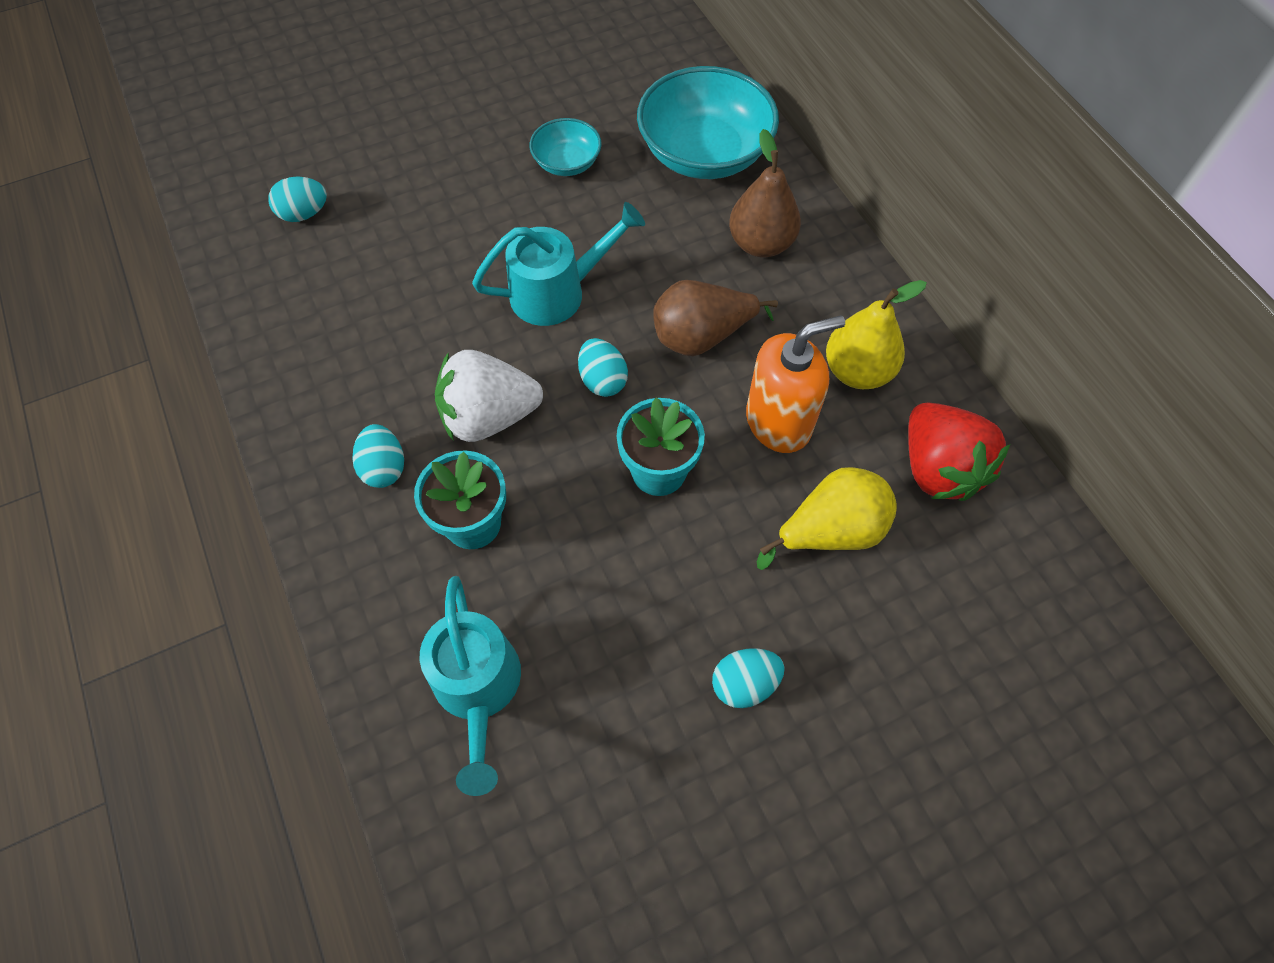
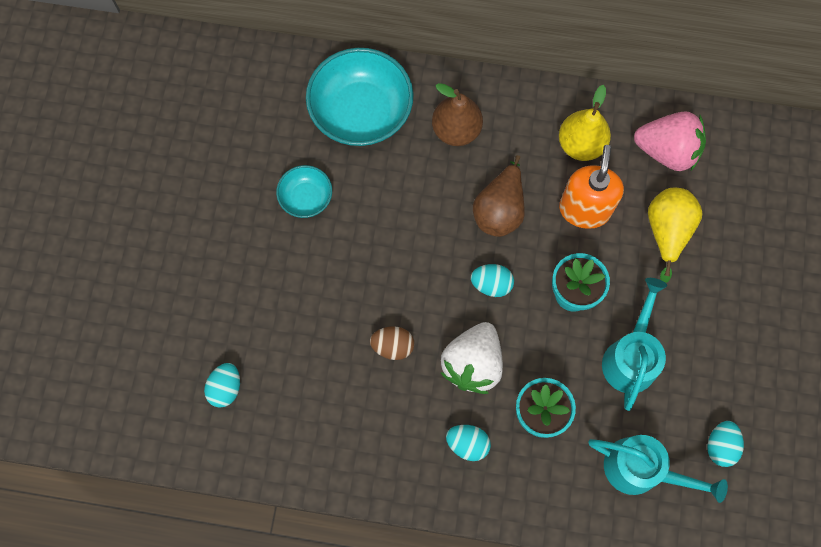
camera: 55 degrees left, 10 degrees up
turquoise watering can [472,202,645,326] -> turquoise watering can moved to [602,278,667,411]
turquoise egg [712,648,785,708] -> turquoise egg moved to [707,421,744,467]
red strawberry [908,402,1010,501] -> pink strawberry [634,111,706,171]
none -> brown egg [370,326,414,360]

